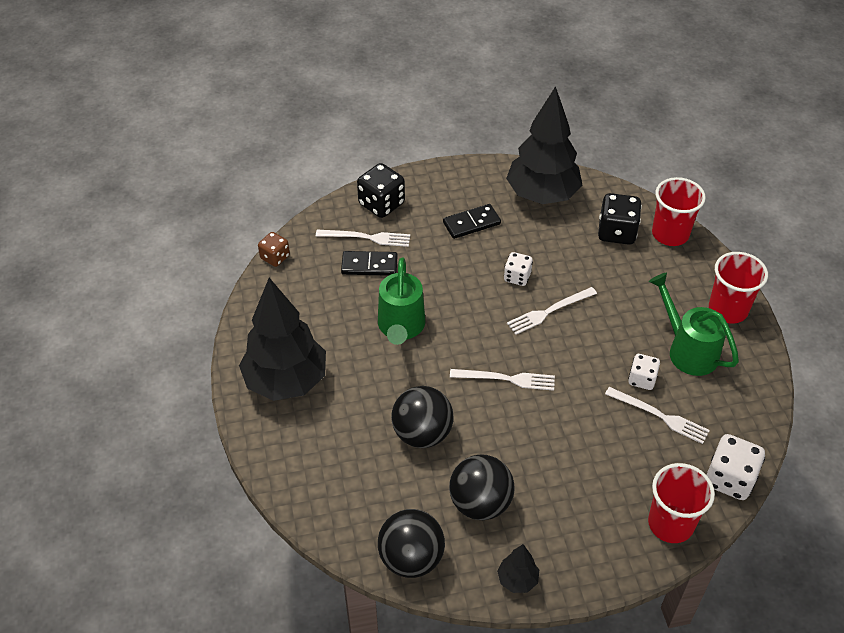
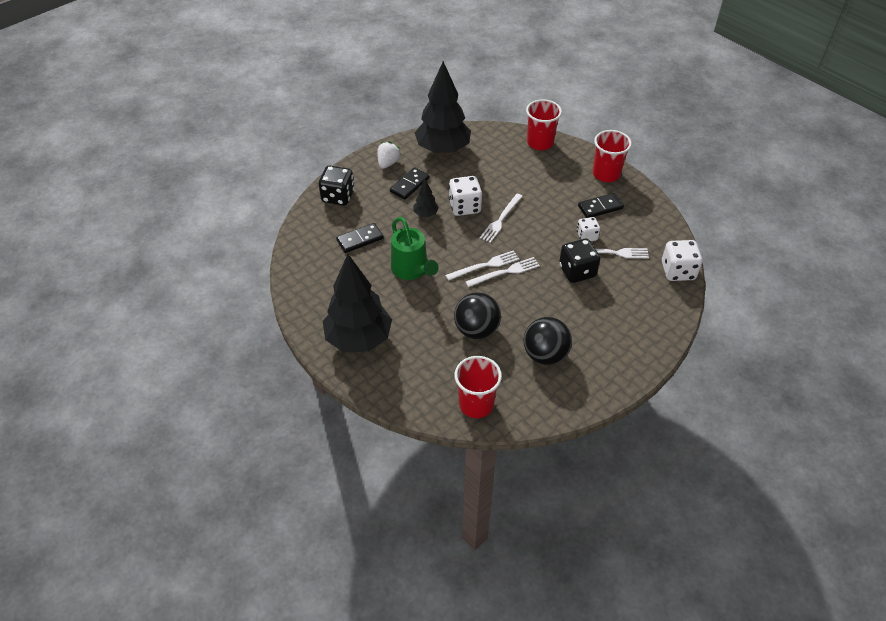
camera: 30 degrees left, 0 degrees up
brown dice [258,232,290,267] -> none
white fork [316,230,410,247] -> white fork moved to [445,250,519,281]
black ball [378,509,445,578] -> none
black tree [497,544,539,593] -> black tree moved to [413,179,439,217]
white dice [504,252,533,286] -> white dice [449,176,482,216], size x1.62
black dice [598,193,642,245] -> black dice moved to [559,239,600,283]
red cup [648,463,715,543] -> red cup moved to [454,356,502,418]
green watering can [649,273,739,376] -> black domino [578,193,624,218]
none -> white strawberry [377,141,401,169]

